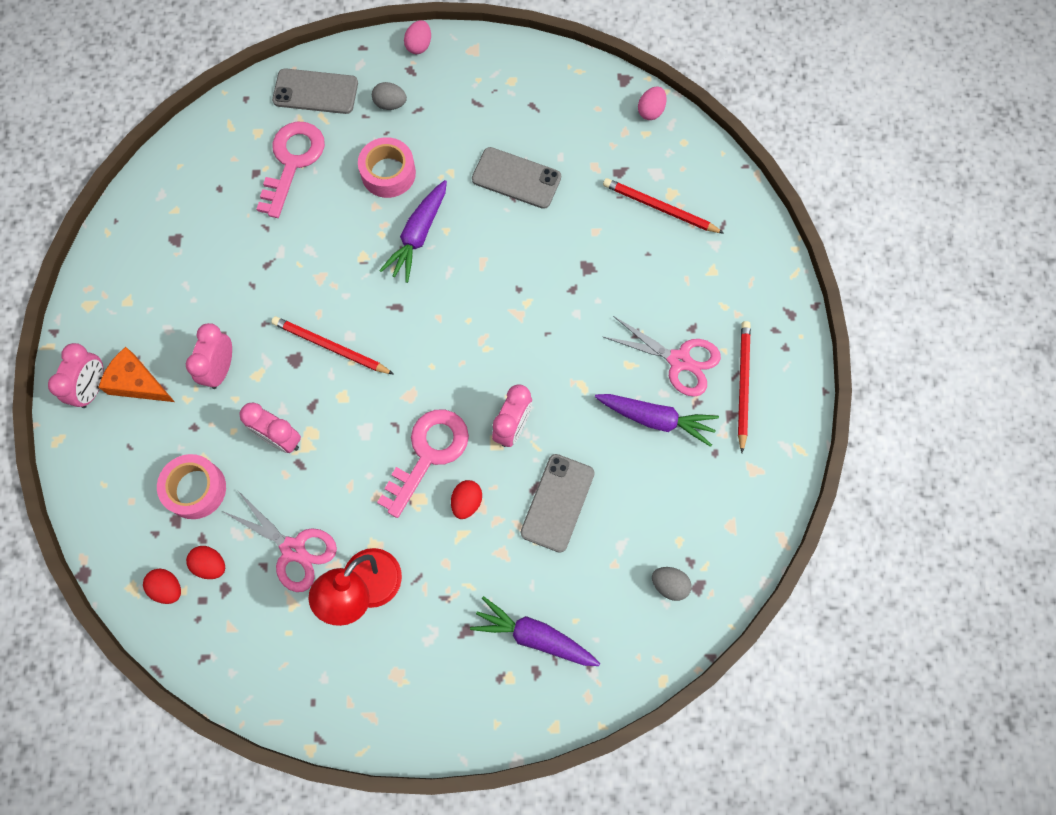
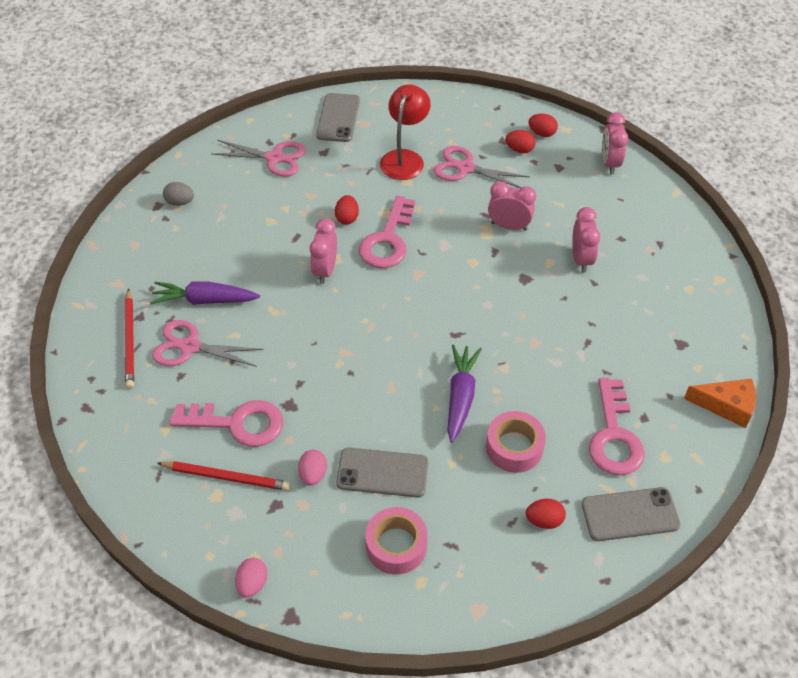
camera: 165 degrees right, 20 degrees down
pink clock [48,343,104,408] -> pink clock moved to [602,112,628,174]
orange cheese [98,347,175,402] -> orange cheese moved to [684,379,756,428]
pink tape [157,454,226,519] -> pink tape moved to [365,507,427,574]
red pencil [271,316,393,374] -> none
grey egg [372,82,407,110] -> red egg [526,499,566,529]
pink egg [404,20,431,54] -> pink egg moved to [298,450,327,486]
purple carrot [470,596,600,666] -> pink scissors [212,140,306,177]
grey phone [521,454,595,553] -> grey phone moved to [316,93,360,142]
none -> pink key [170,400,283,447]

